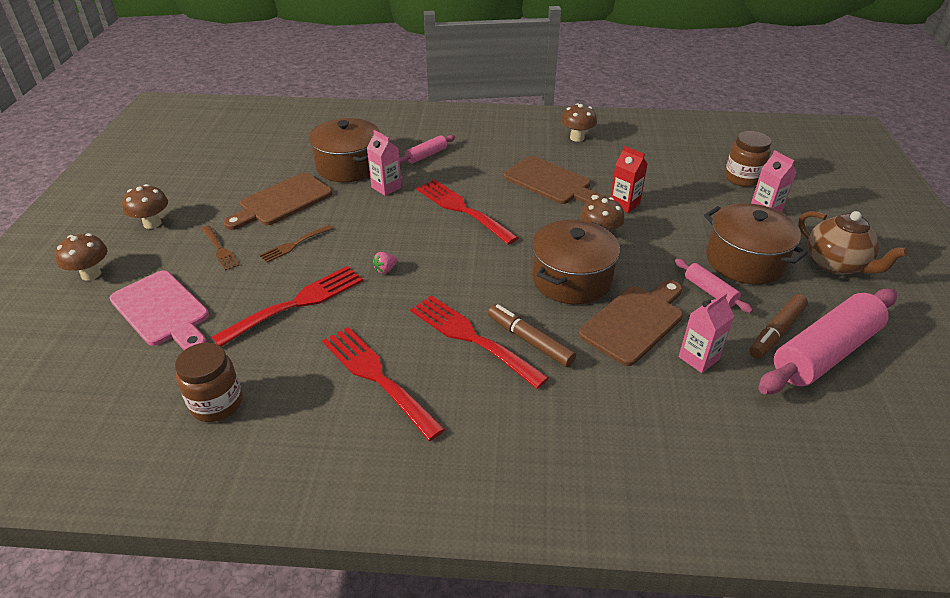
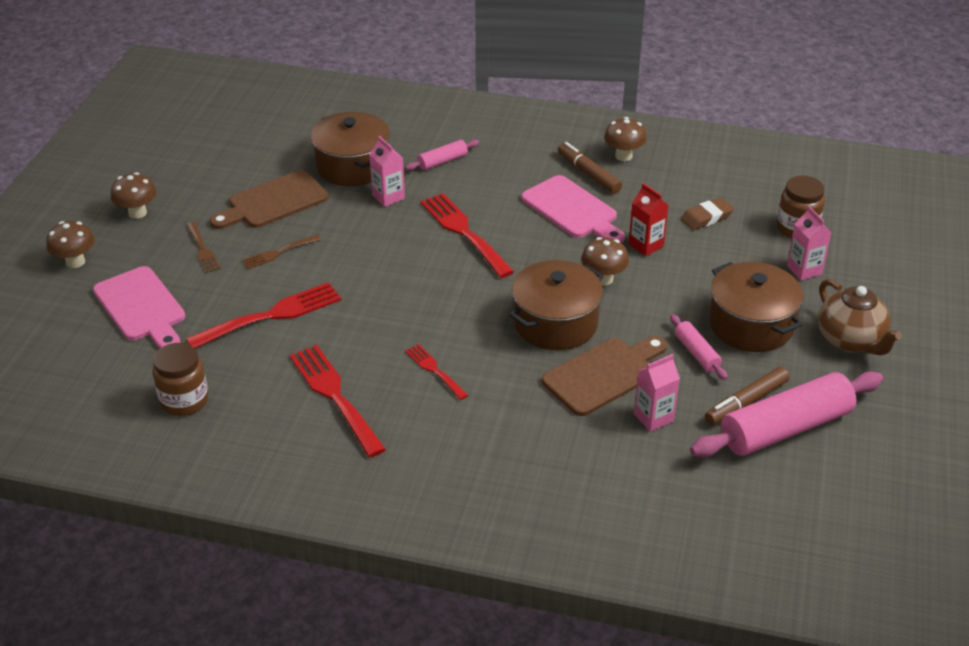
camera: 10 degrees right, 0 degrees up
pink strawberry [373,252,397,274] -> none
red fork [410,295,549,389] -> red fork [405,344,468,400], size x0.55
brown marker [488,304,576,367] -> brown marker moved to [558,142,622,194]
brown cutting board [504,156,603,204] -> pink cutting board [521,175,625,243]
none -> brown eraser [681,198,734,230]

